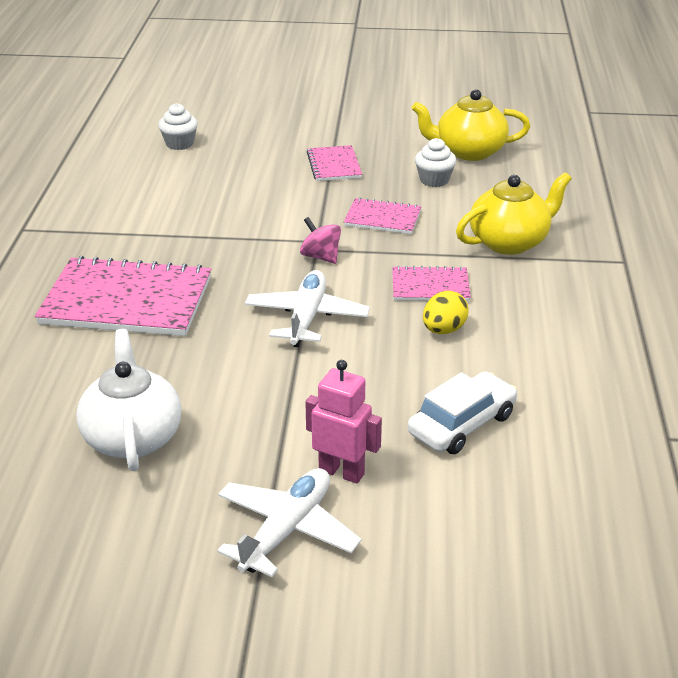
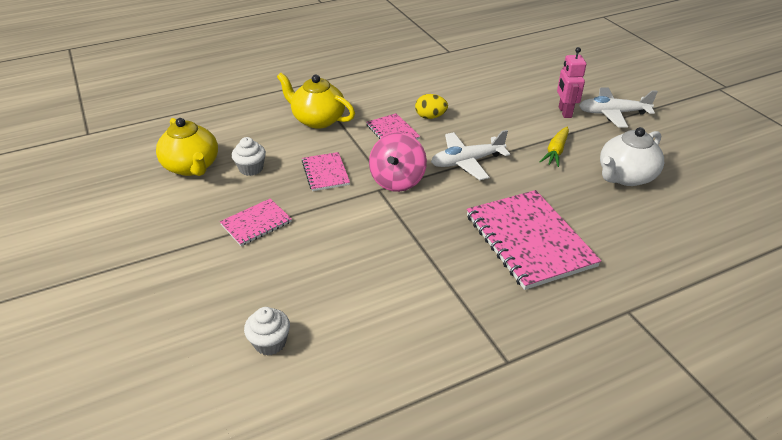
camera: 120 degrees left, 5 degrees up
pink spinning top [300,217,341,264] -> pink spinning top [369,133,427,192], size x1.63
white car [408,371,517,454] -> none
none -> yellow carrot [540,127,569,167]

